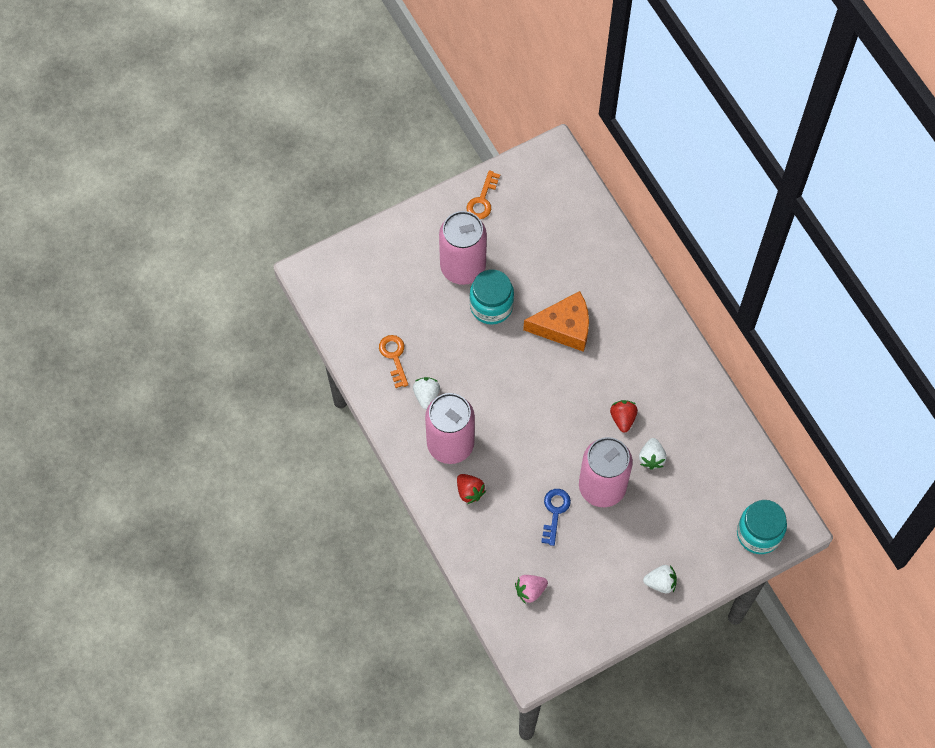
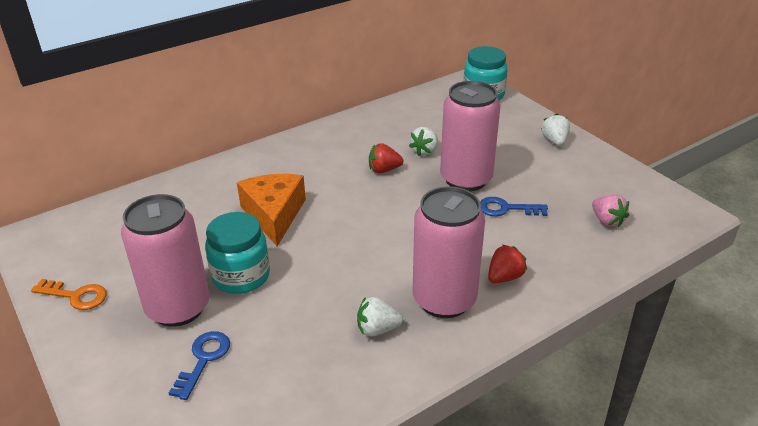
camera: 95 degrees left, 30 degrees down
orange key [379,335,408,388] -> none
white strawberry [639,438,667,470] -> white strawberry turned 120 degrees clockwise [409,127,438,156]
none -> blue key [169,331,230,400]

